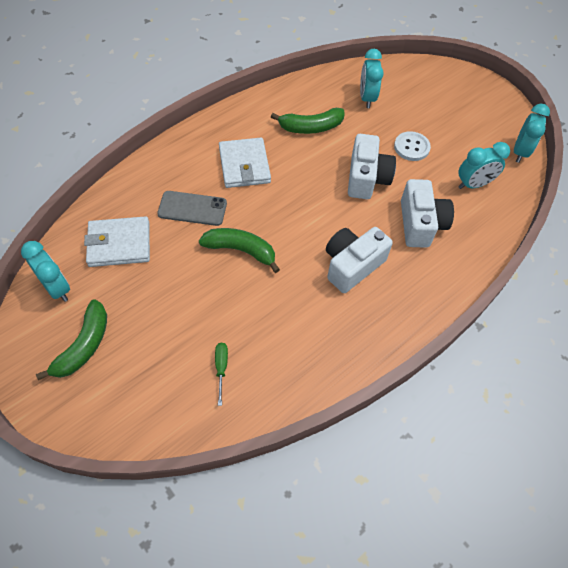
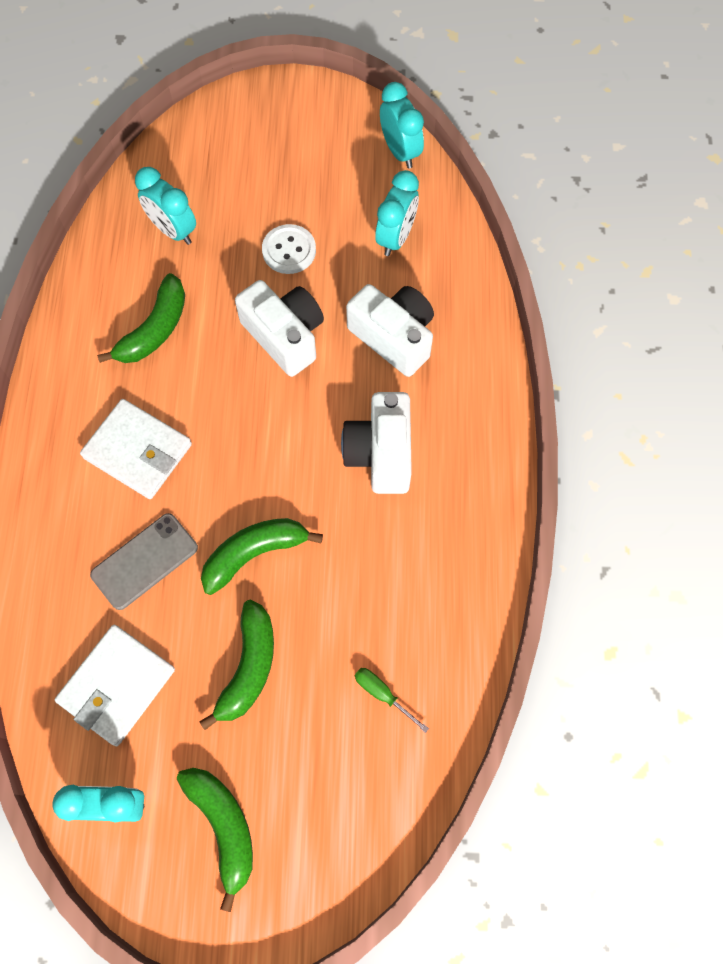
camera: 45 degrees left, 10 degrees up
none -> green banana [199,600,274,730]

